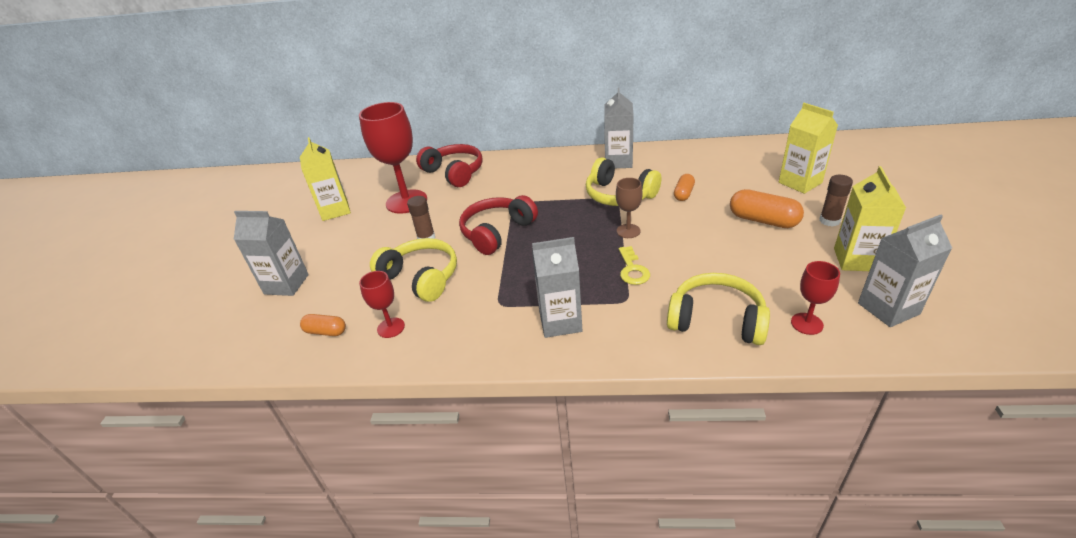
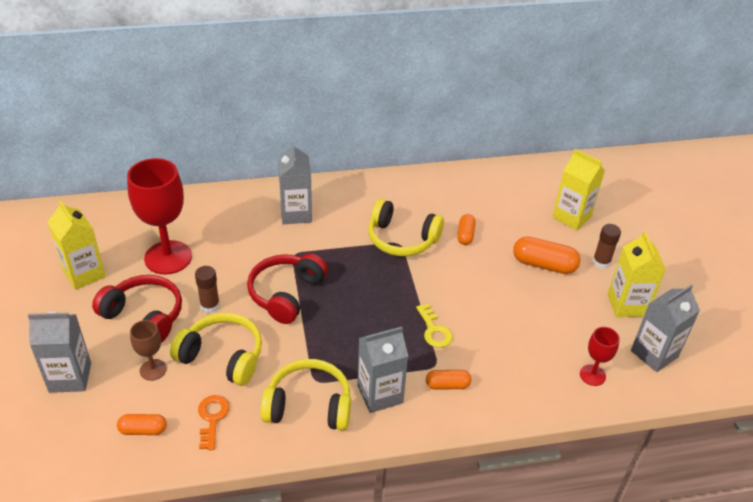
camera: 20 degrees left, 5 degrees up
red goblet [359,271,405,338] -> orange key [198,395,230,450]
red headphones [416,144,483,187] -> red headphones moved to [92,275,182,343]
grey carton [604,88,634,168] -> grey carton moved to [278,142,312,224]
brown goblet [616,178,643,238] -> brown goblet moved to [130,320,167,381]
yellow headphones [667,273,770,345] -> yellow headphones moved to [260,359,351,431]
none -> orange capsule [426,370,471,390]

